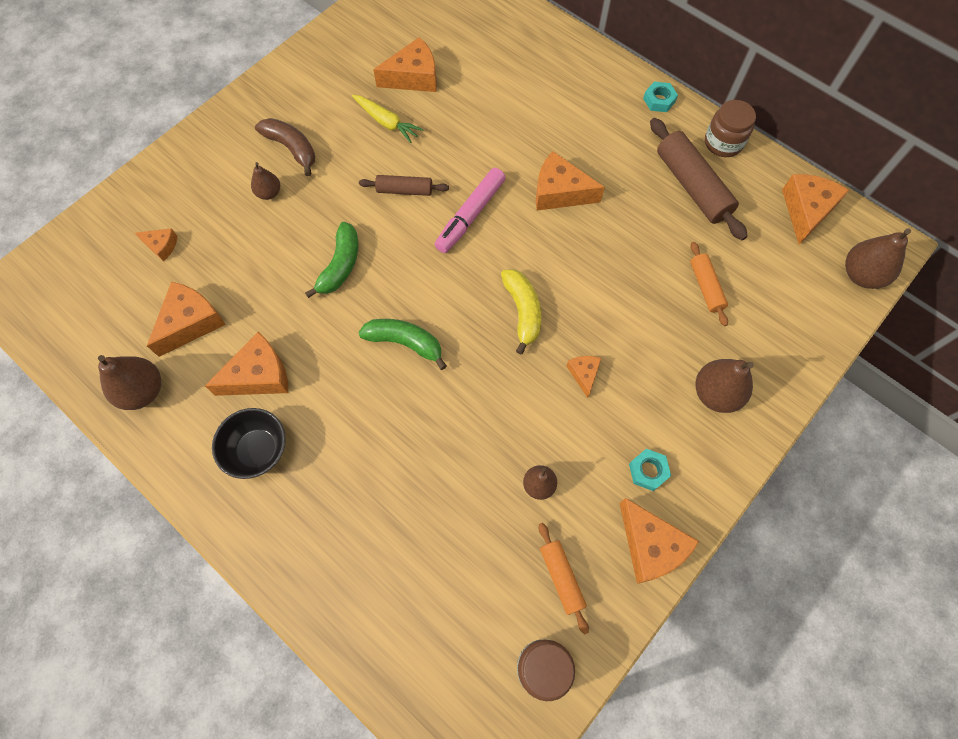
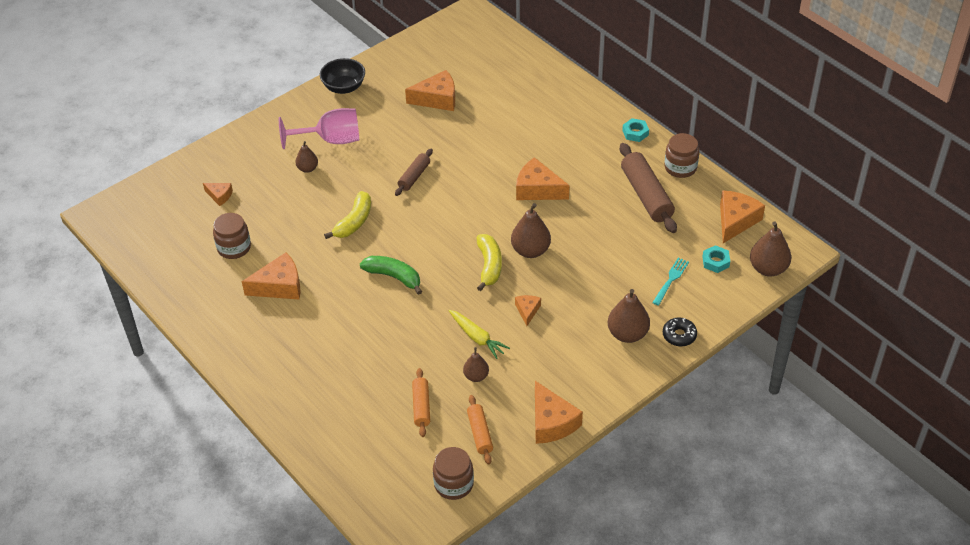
camera: 10 degrees right, 20 degrees down
brown pear [98,355,162,410] -> brown pear moved to [511,203,551,258]
orange cheese [147,282,226,357] -> brown jar [213,213,251,259]
black bowl [212,408,286,479] -> black bowl moved to [320,58,365,94]
brown banana [255,118,315,176] -> pink goblet [279,108,359,149]
green banana [305,222,358,298] -> yellow banana [324,191,371,239]
yellow carrot [352,95,423,143] -> yellow carrot moved to [449,310,510,359]
brown rolling pin [359,175,449,196] -> brown rolling pin turned 75 degrees counterclockwise [395,149,433,196]
pink marker [435,168,505,253] -> none
turquoise nut [629,449,671,491] -> turquoise nut moved to [702,245,730,273]
orange rolling pin [690,242,728,326] -> orange rolling pin moved to [412,368,430,437]
none -> turquoise fork [652,258,689,306]
none -> black donut [663,318,697,347]

